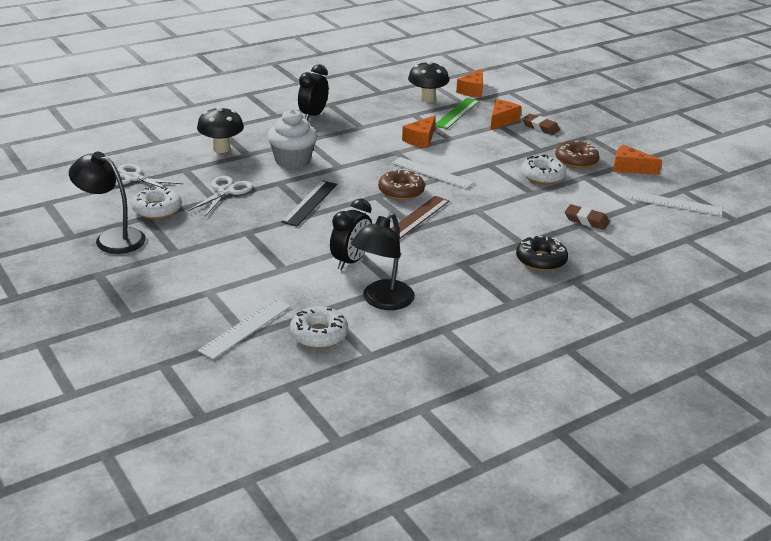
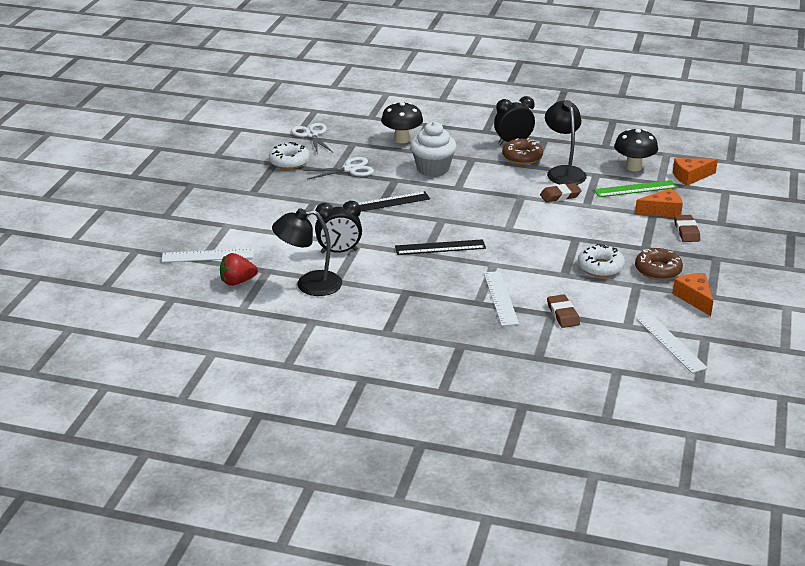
camera: 50 degrees right, 0 degrees up
black lamp [69,152,146,254] -> black lamp moved to [545,100,587,185]
white donut [290,306,348,348] -> red strawberry [220,253,258,286]
brown donut [378,169,425,200] -> brown donut moved to [502,138,543,165]
white ruler [391,157,474,189] -> white ruler moved to [484,271,519,326]
brown ruler [391,196,449,239] -> black ruler [395,239,486,255]
orange cheese [402,115,436,148] -> brown eraser [540,183,582,202]
black donut [516,236,568,271] -> none

